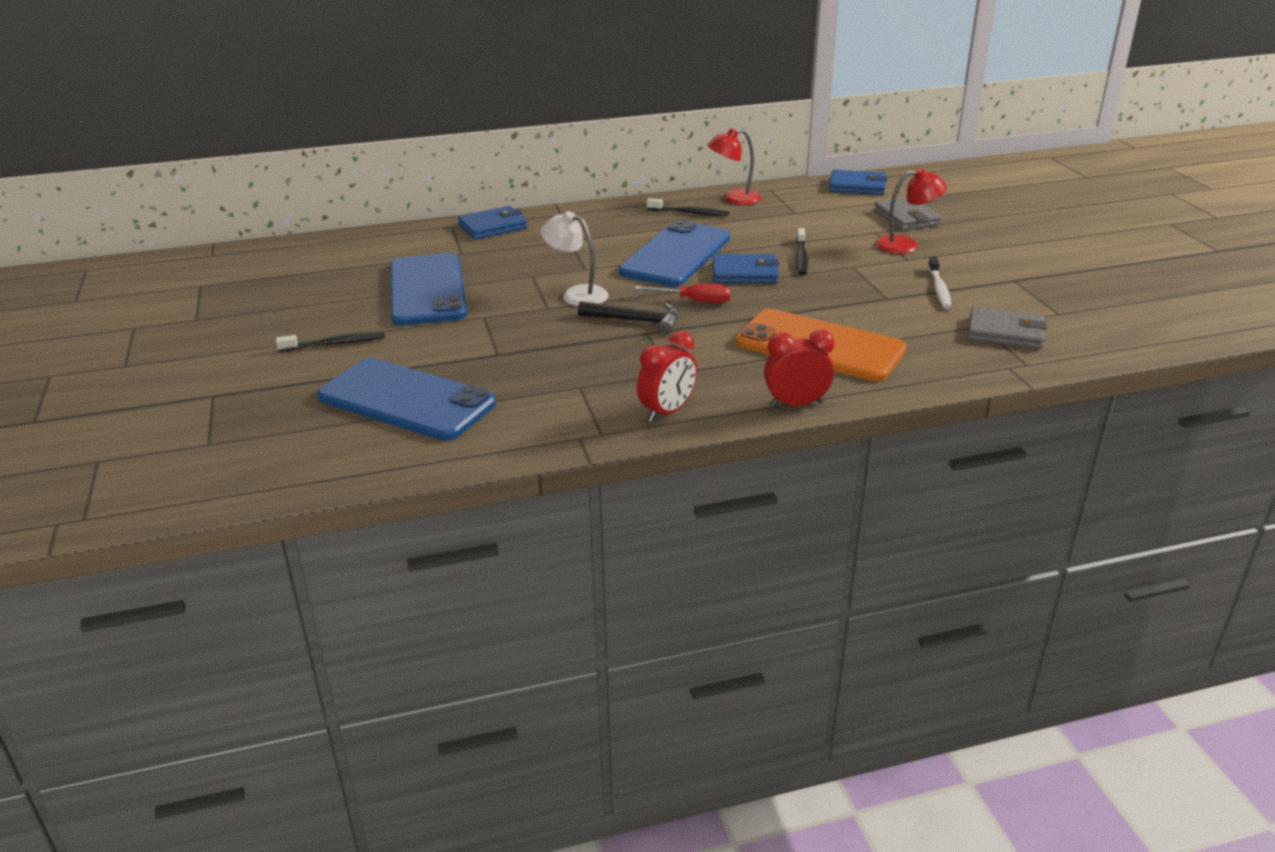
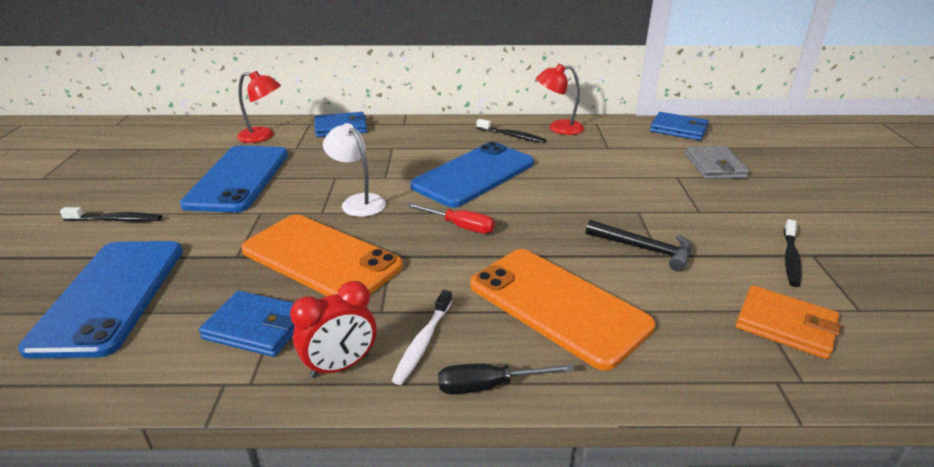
camera: 15 degrees right, 0 degrees up
blue phone [317,358,496,441] -> blue phone turned 45 degrees clockwise [18,241,183,359]
black hammer [578,301,678,335] -> black hammer moved to [586,220,691,271]
blue wallet [712,254,779,283] -> blue wallet moved to [199,291,295,357]
red clock [764,330,835,407] -> black screwdriver [438,363,574,394]
black toothbrush [796,228,808,275] -> black toothbrush moved to [784,219,802,287]
red lamp [875,168,947,254] -> red lamp moved to [237,71,281,143]
white toothbrush [928,256,951,309] -> white toothbrush moved to [392,290,452,385]
grey wallet [968,306,1047,349] -> orange wallet [736,285,841,359]
none -> orange phone [241,215,403,296]

